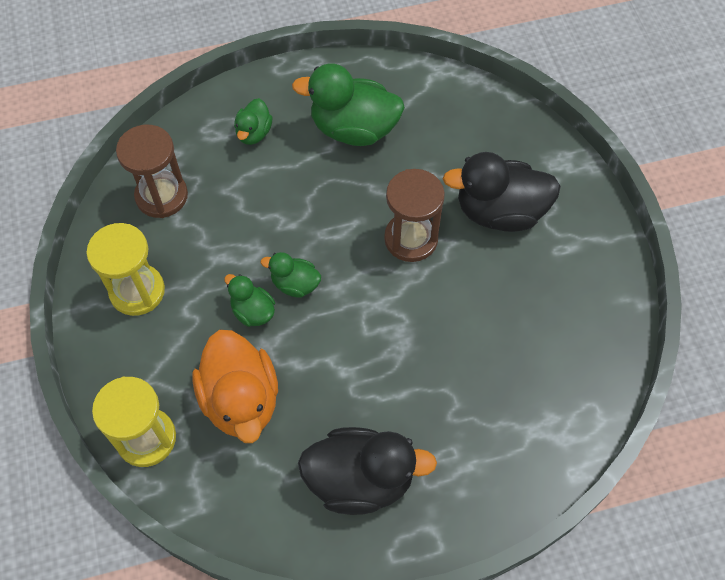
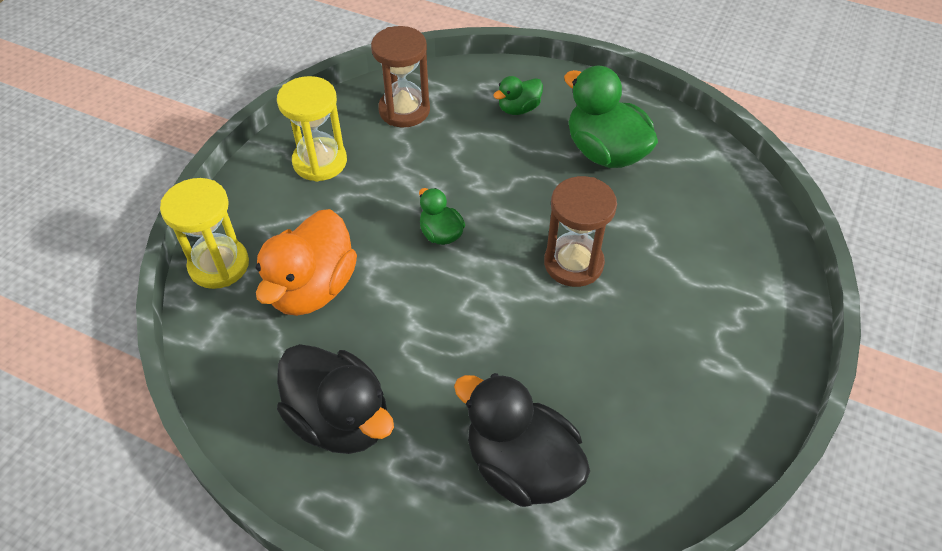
camera: 40 degrees right, 10 degrees down
green duck [224,274,275,327] -> none
black duck [443,152,561,232] -> black duck moved to [454,373,590,507]

